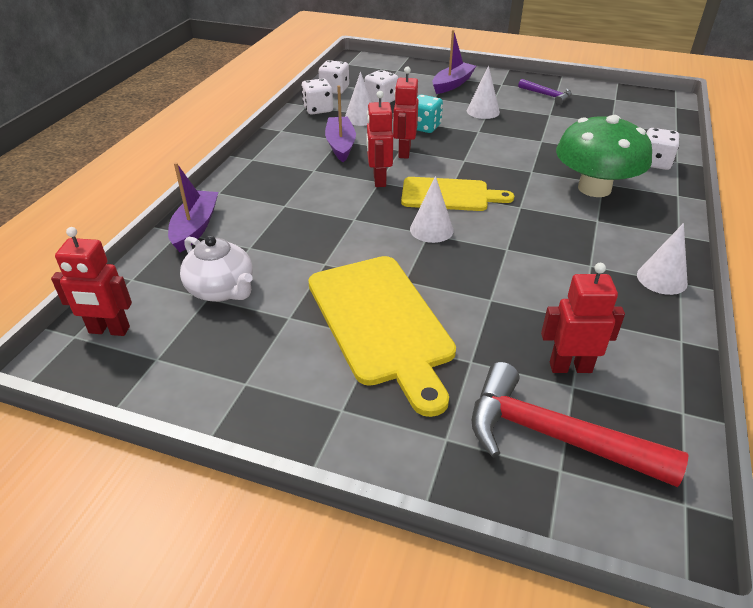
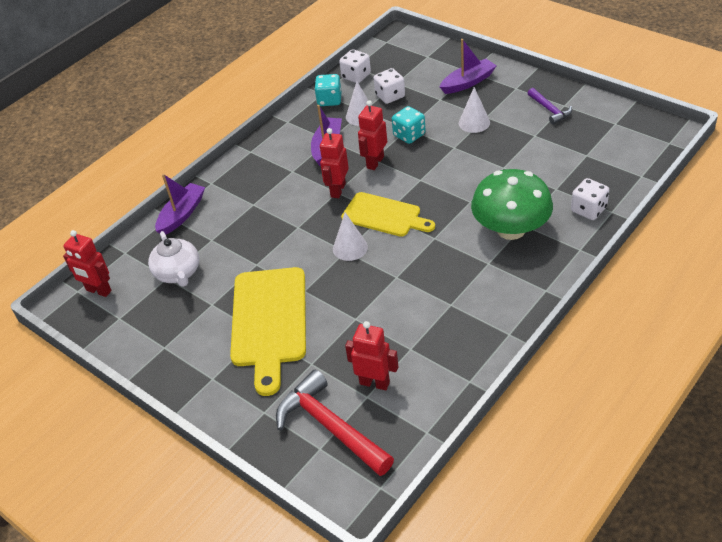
camera: 25 degrees right, 5 degrees up
white dice [301,78,333,114] -> turquoise dice [315,74,342,106]
white cone [637,223,688,295] -> none

